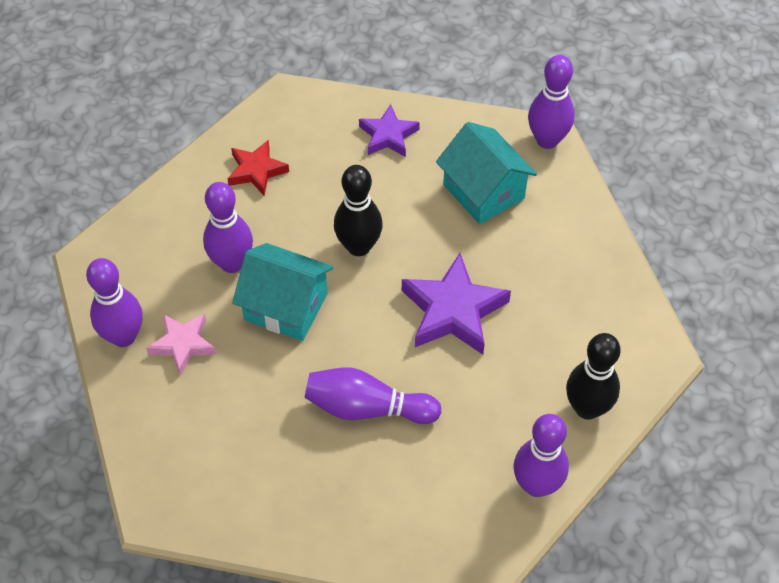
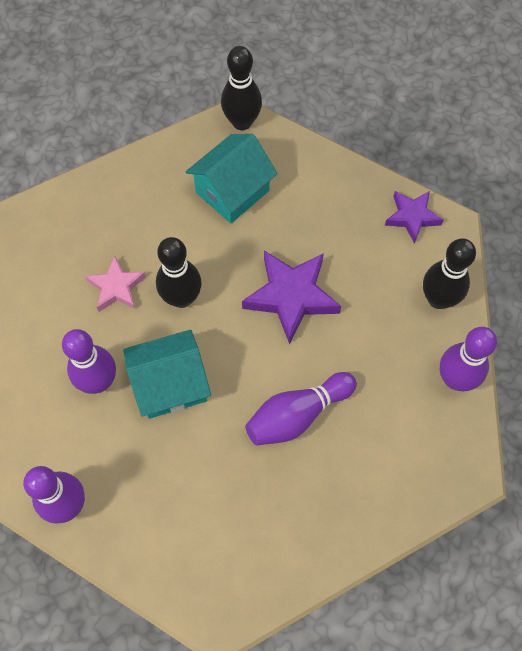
camera: 40 degrees left, 10 degrees up
pink star [146,313,216,376] -> pink star moved to [85,256,146,312]
red star [228,140,289,196] -> none
purple star [359,104,420,157] -> purple star moved to [385,191,443,244]
turquoise house [436,122,537,224] -> turquoise house turned 60 degrees counterclockwise [186,134,278,224]
purple bowling pin [528,55,575,149] -> black bowling pin [221,46,262,130]

